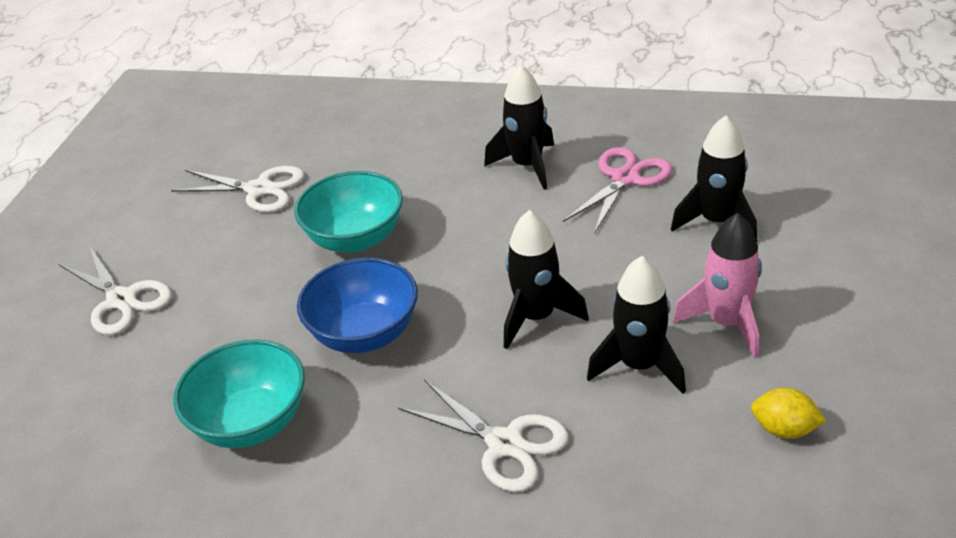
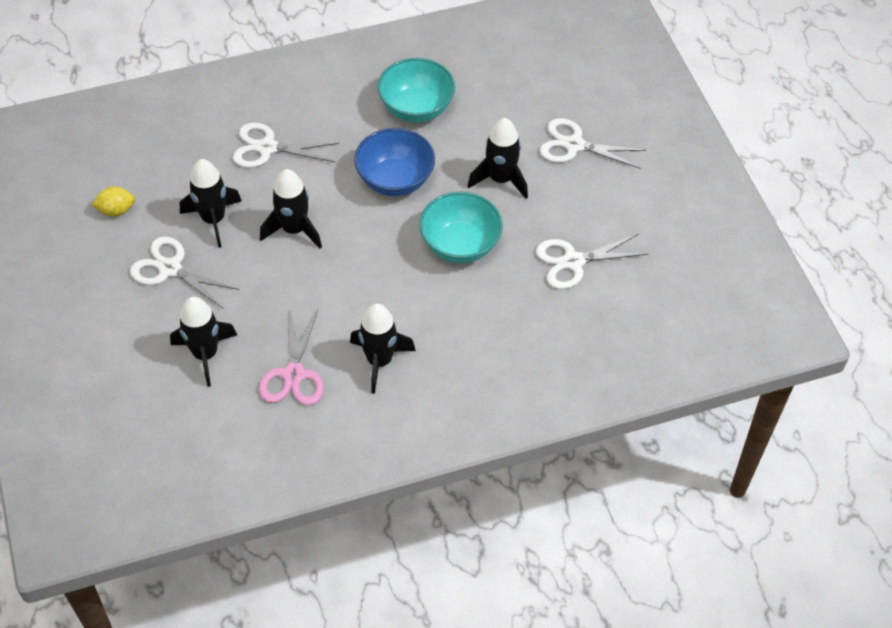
camera: 145 degrees right, 15 degrees up
pink rocket [673,213,762,358] -> white scissors [130,236,240,308]
none -> black rocket [467,118,528,199]

